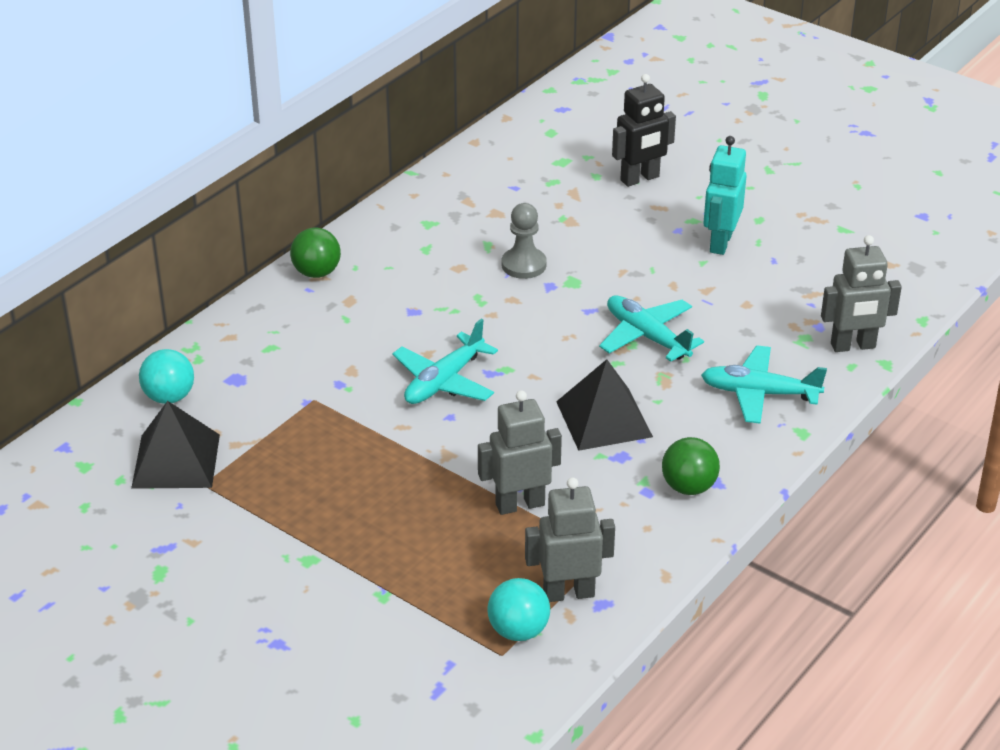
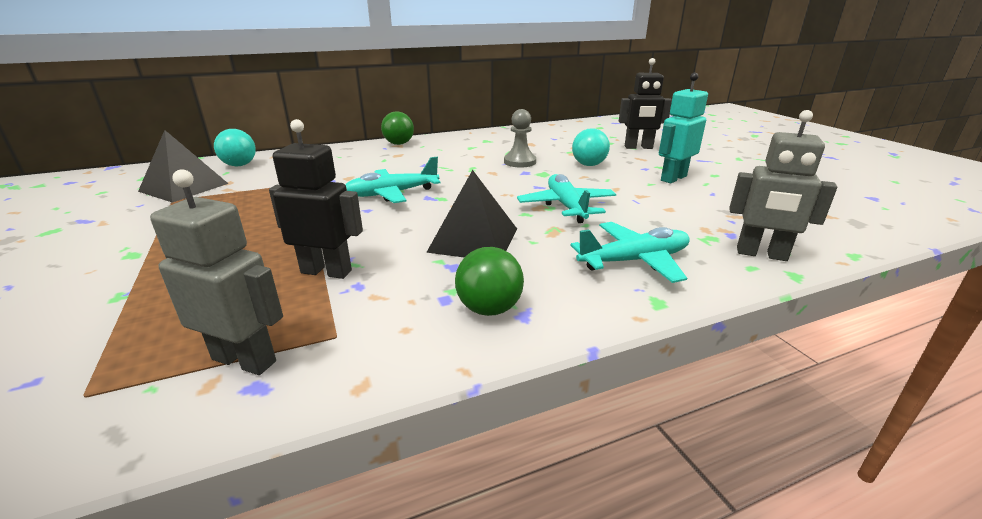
camera: 30 degrees right, 10 degrees down
grey robot [478,390,562,515] -> black robot [269,119,363,279]
turquoise ball [488,578,550,641] -> turquoise ball moved to [572,128,610,166]
turquoise plane [701,345,827,424] -> turquoise plane turned 120 degrees clockwise [570,222,690,283]

